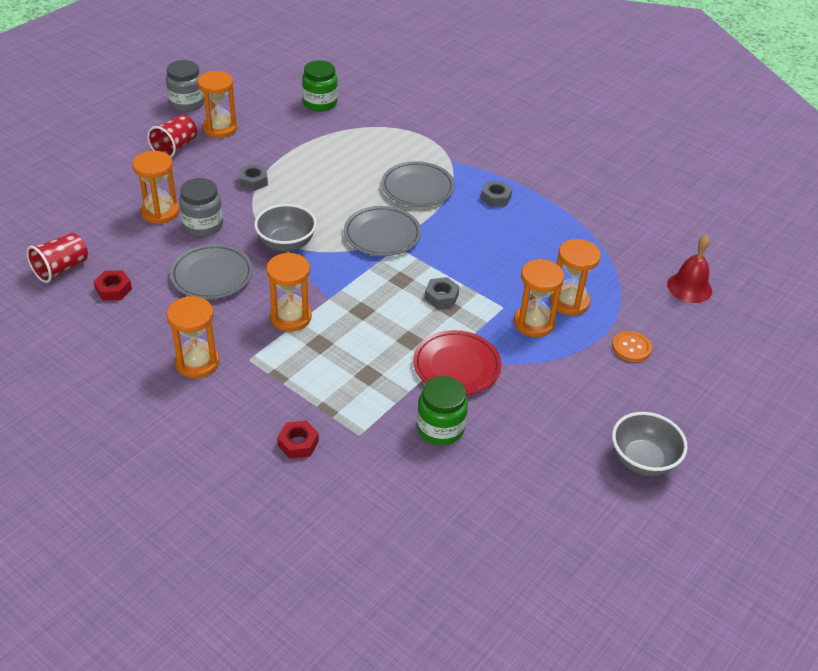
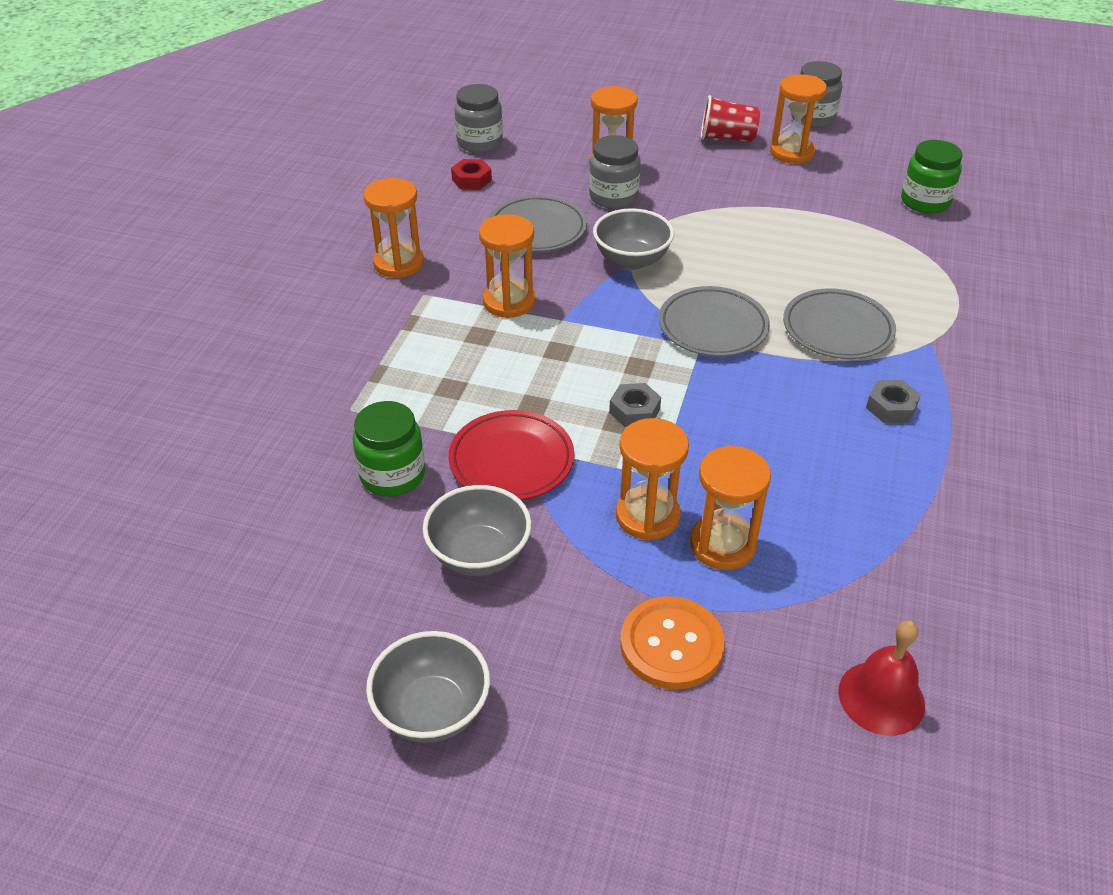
camera: 70 degrees right, 0 degrees up
red cup [26,233,88,283] -> grey jar [454,84,503,153]
grey nut [239,164,268,191] -> none
red nut [277,421,319,459] -> none
orange button [612,331,652,362] -> orange button [620,596,725,690], size x1.54
none -> grey bowl [423,485,532,576]

